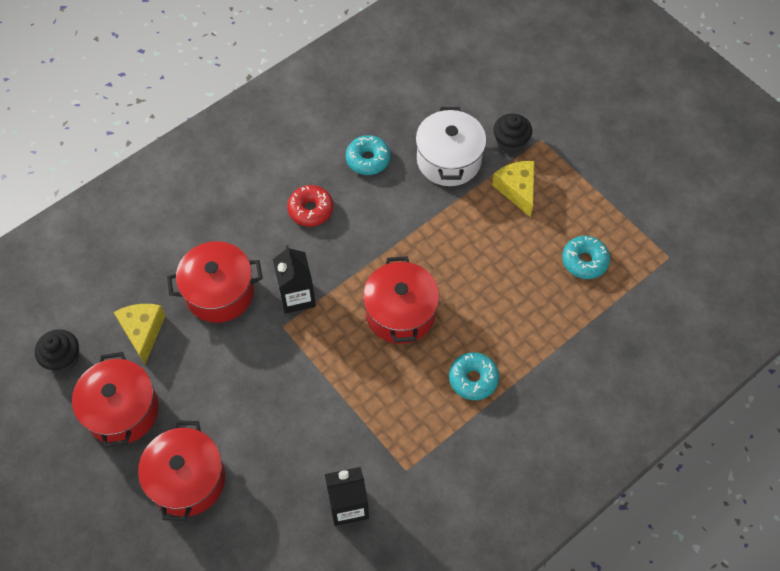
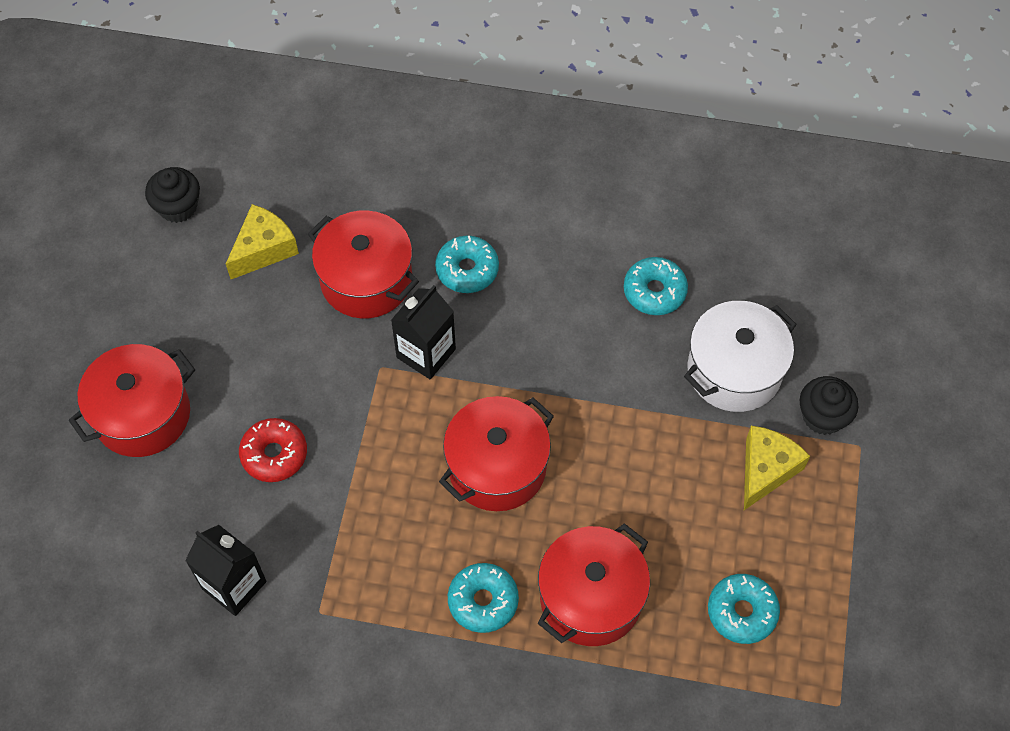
camera: 50 degrees right, 0 degrees up
red pot [72,352,159,448] -> red pot moved to [538,523,650,646]
red donut [287,185,333,227] -> red donut moved to [239,418,307,482]
none -> turquoise donut [435,236,499,293]

